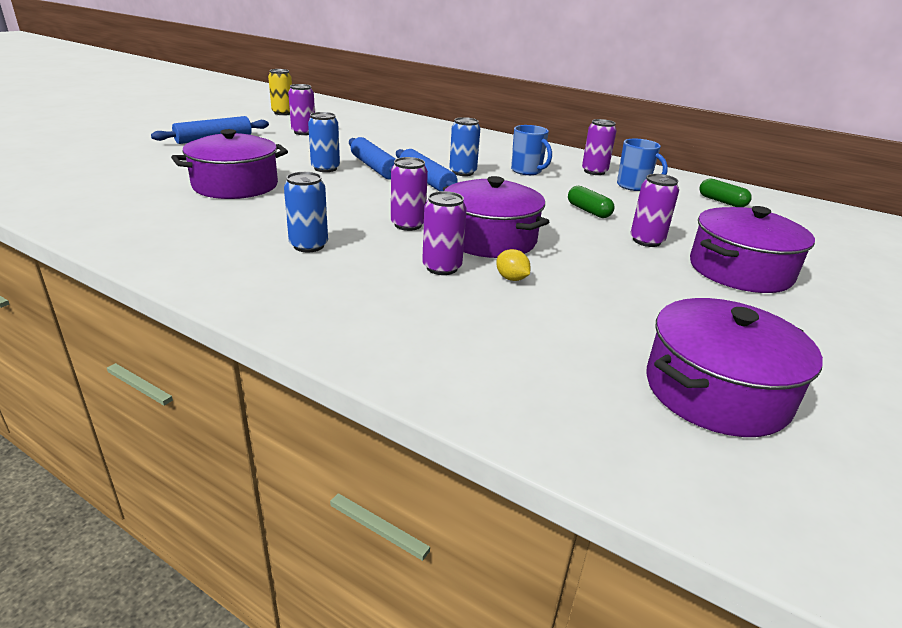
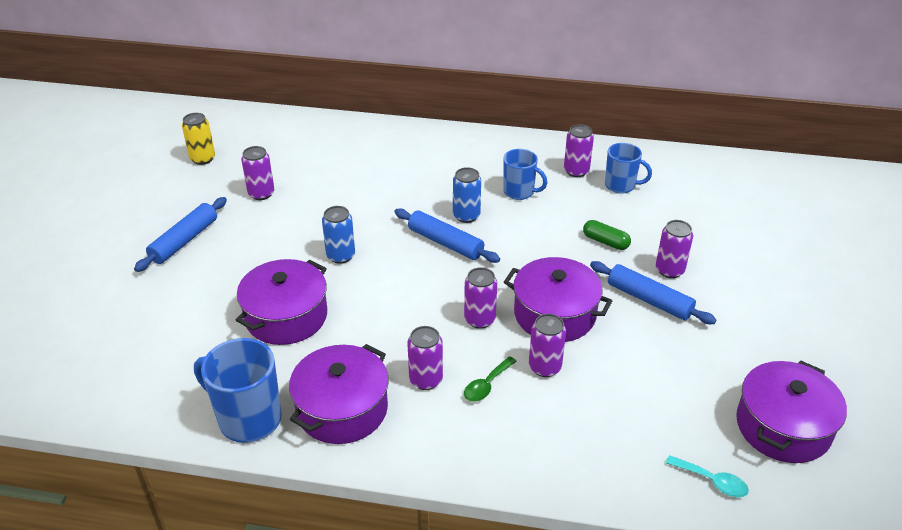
camera: 20 degrees left, 10 degrees up
blue can [284,172,328,252] -> purple can [407,326,443,390]
blue rolling pin [349,137,396,179] -> blue rolling pin moved to [590,261,716,324]
yellow lemon [496,249,531,281] -> none
purple pot [690,206,815,293] -> purple pot moved to [289,344,389,444]
green capsule [699,179,752,207] -> none
none -> blue mug [194,338,282,443]
none -> green spoon [464,356,517,402]
none -> turquoise spoon [666,455,749,497]

